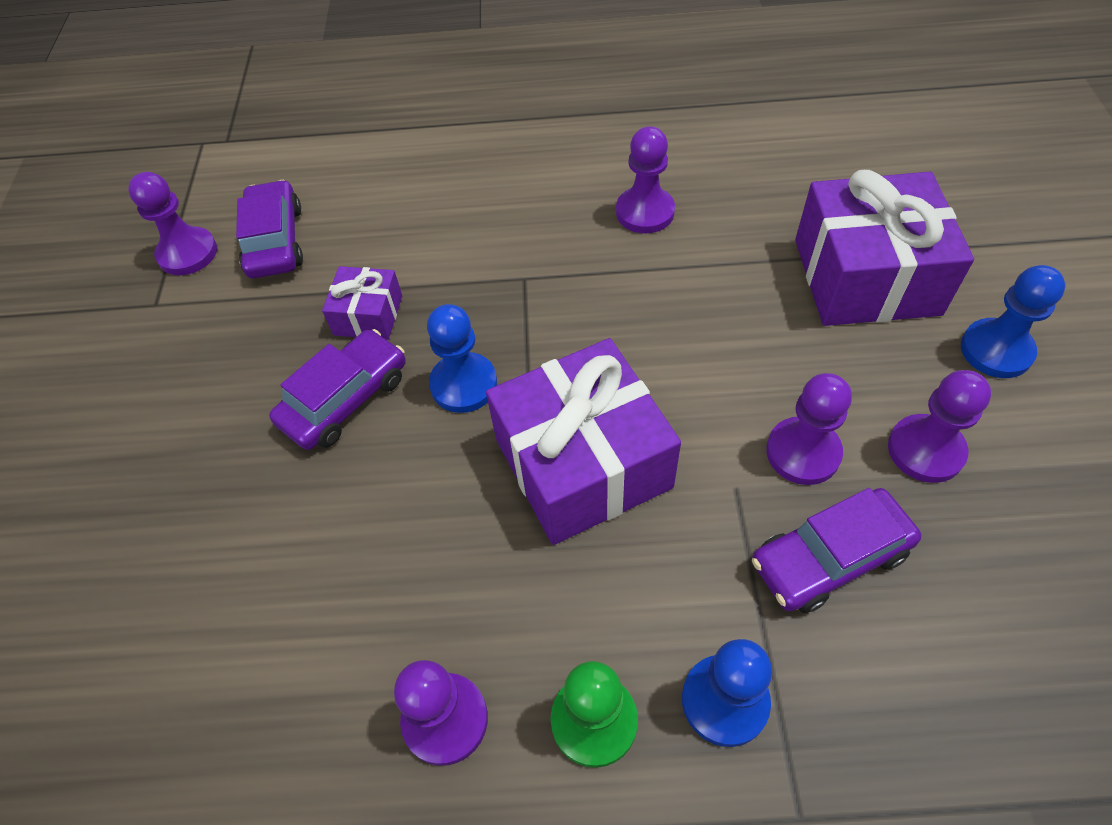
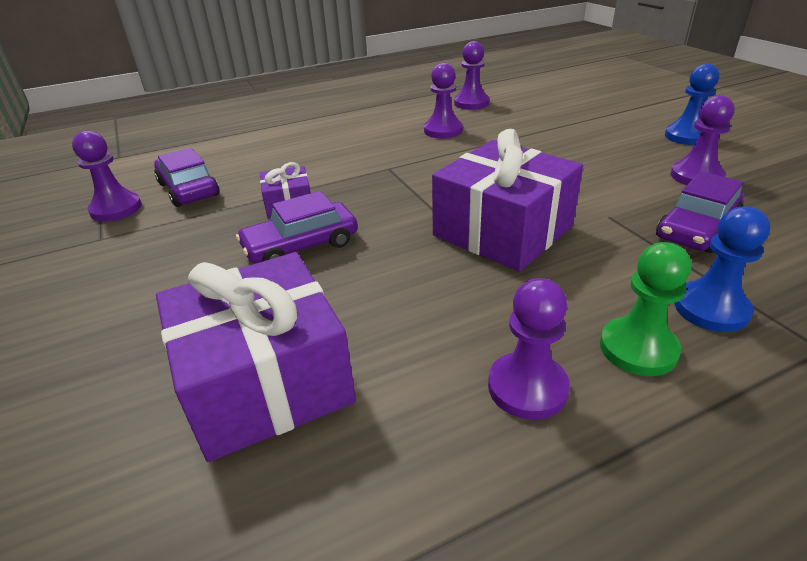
camera: 25 degrees left, 20 degrees down
purple car [269,329,406,450] -> purple car turned 135 degrees counterclockwise [236,191,358,263]
blue pawn [427,304,497,413] -> none
purple pawn [766,373,852,485] -> purple pawn moved to [454,41,489,110]
purple gift [795,170,974,326] -> purple gift moved to [156,252,356,462]

